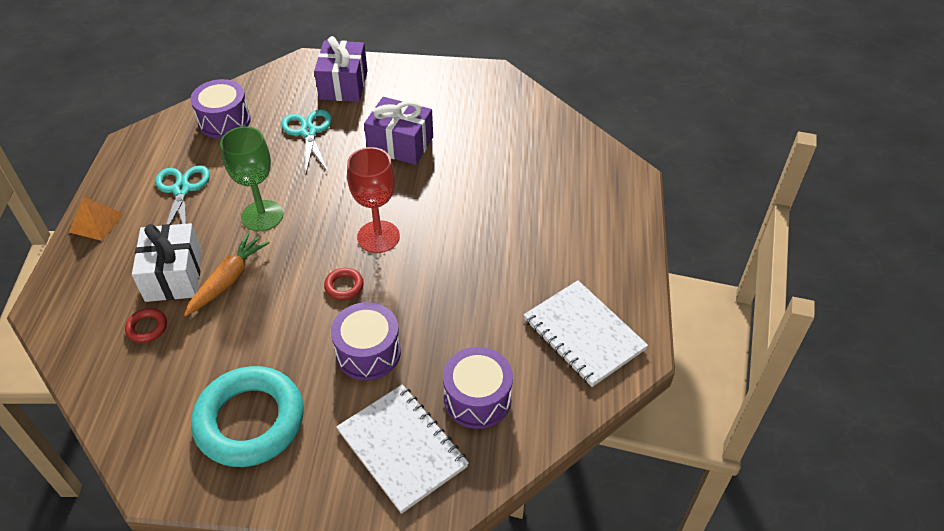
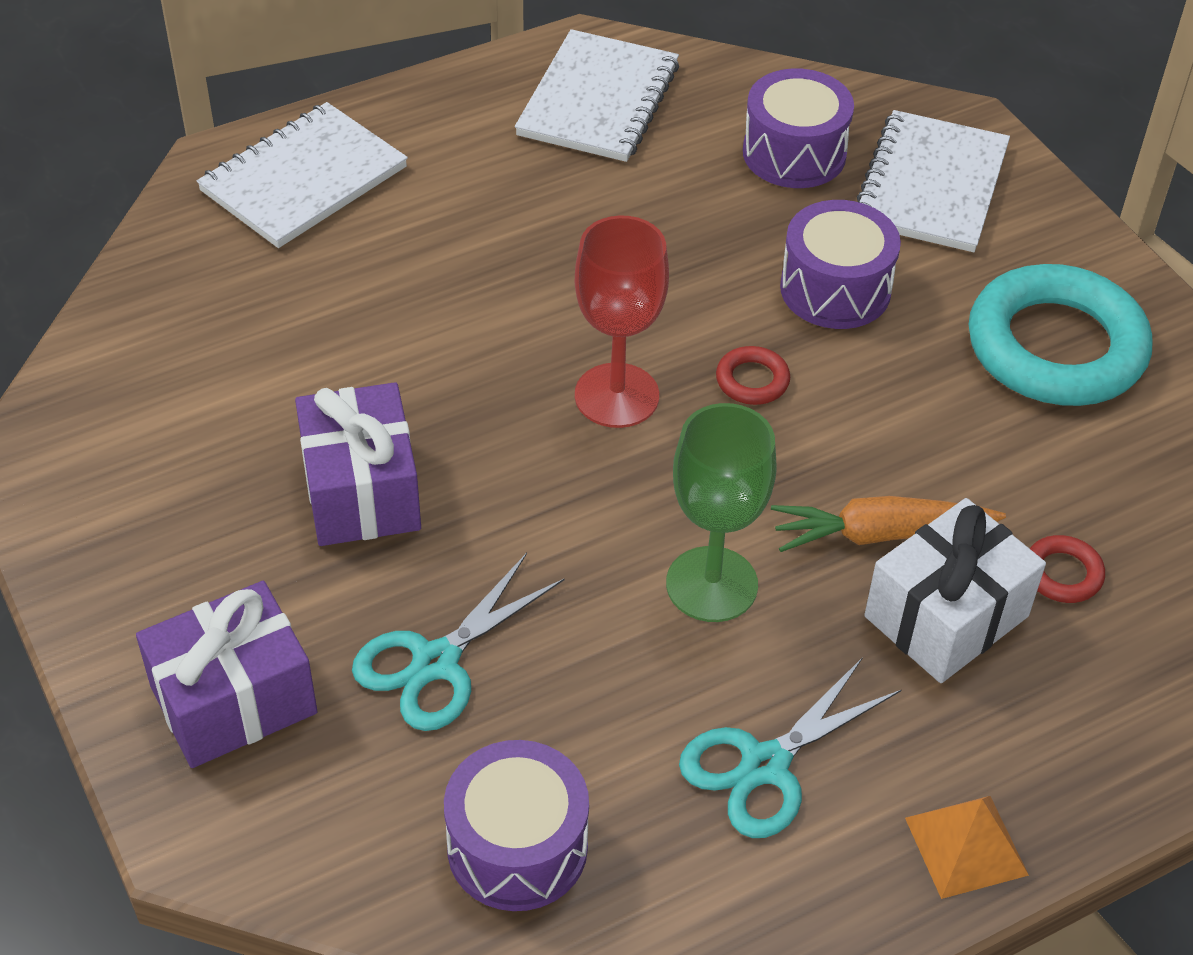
camera: 125 degrees left, 0 degrees up
none -> white notebook [197,102,408,248]

